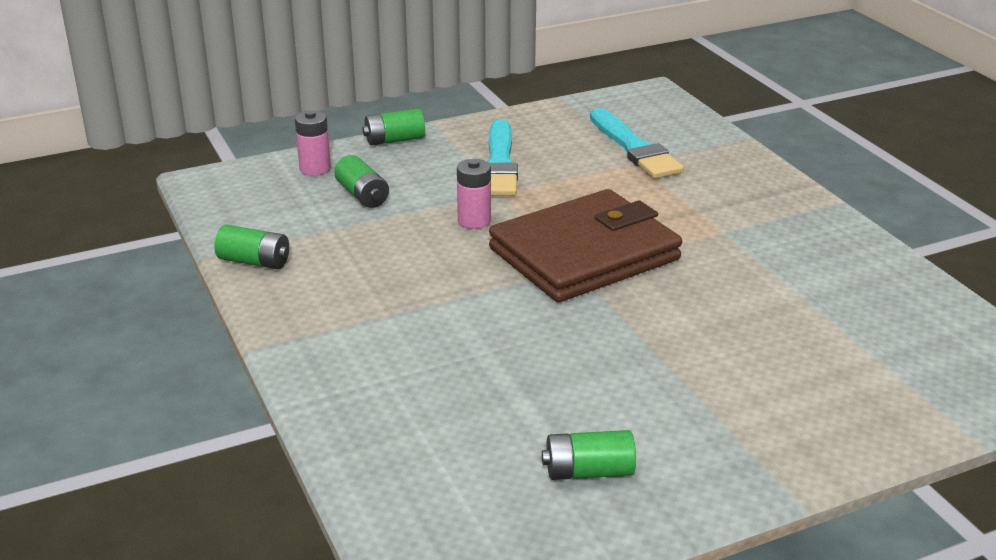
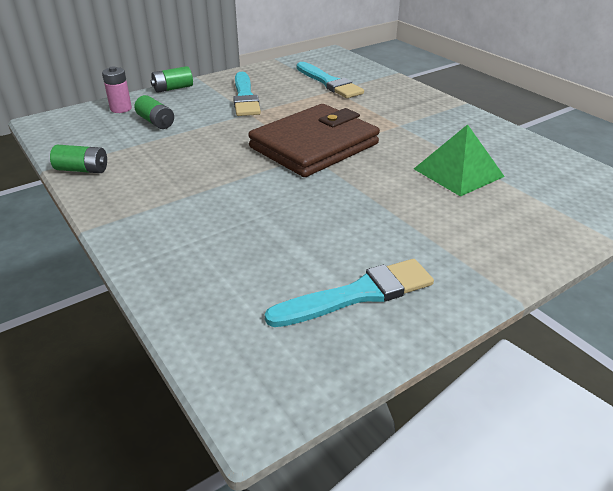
camera: 10 degrees left, 5 degrees up
pink battery [457,159,491,229] -> none
green battery [542,430,636,480] -> turquoise brush [264,259,434,327]
none -> green pyramid [414,124,505,197]

